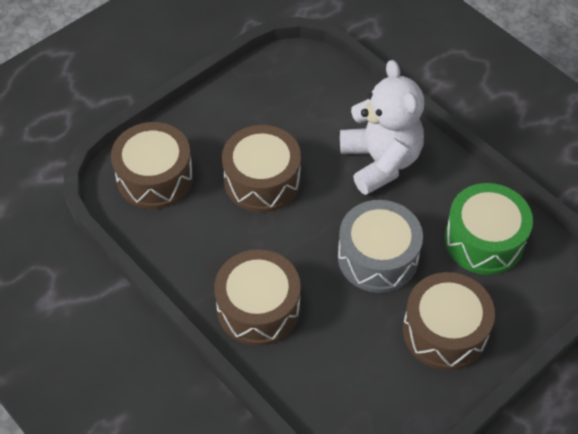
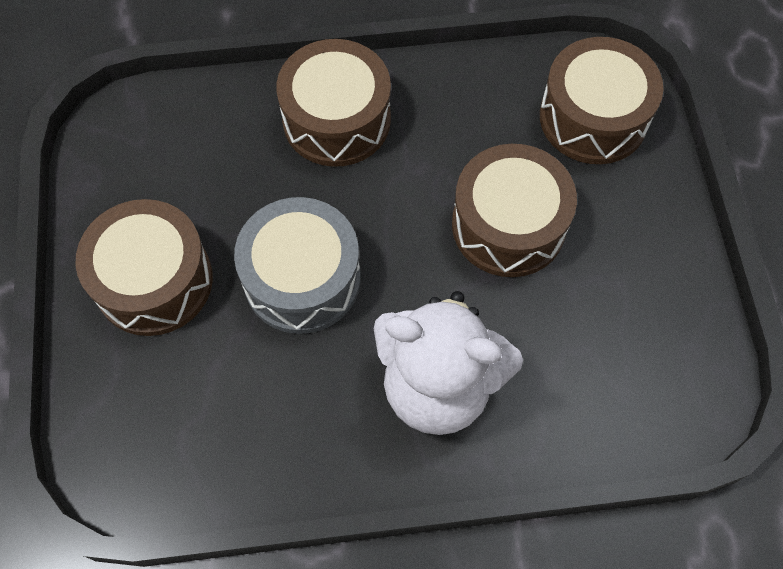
camera: 125 degrees right, 10 degrees up
green drum [444,183,533,275] -> none

